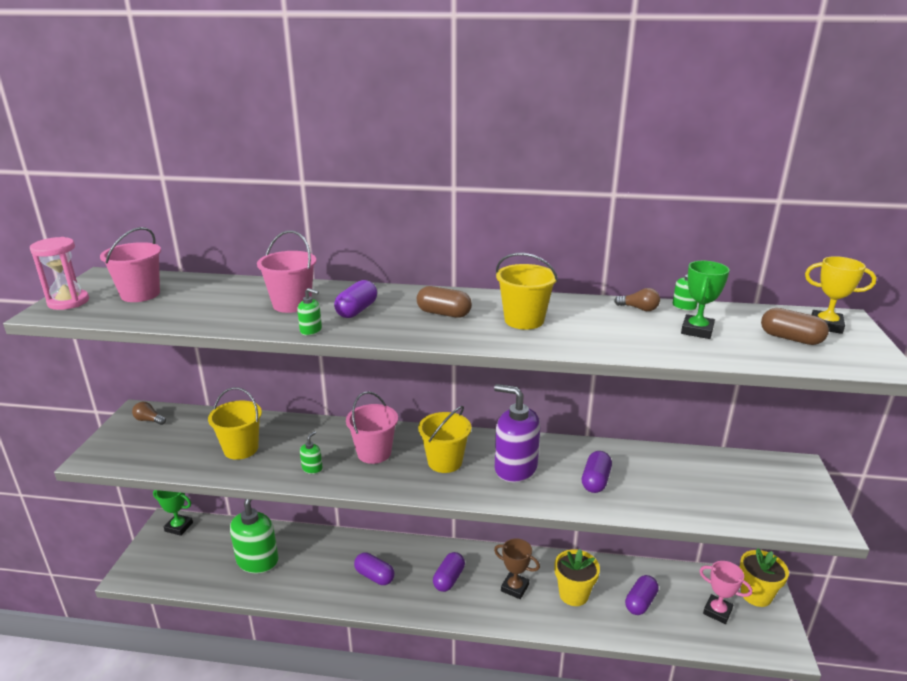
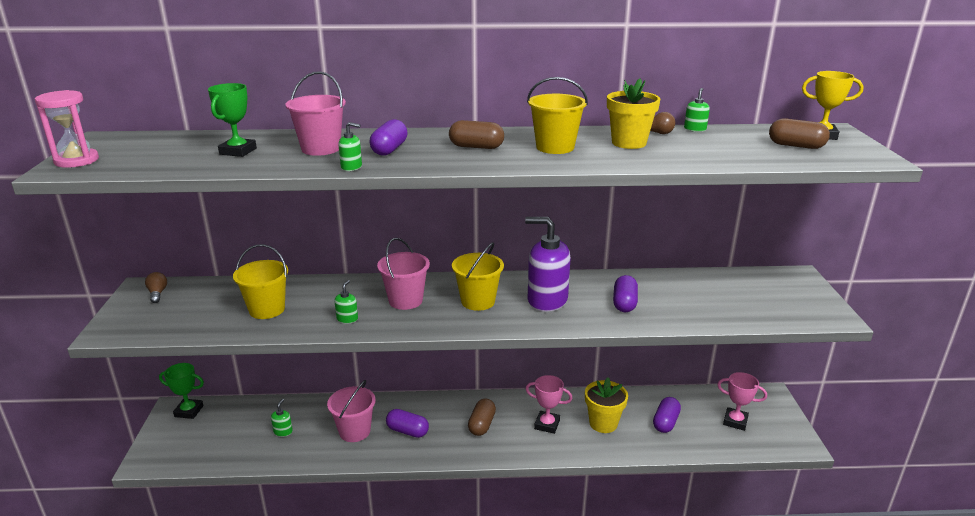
camera: 10 degrees left, 0 degrees up
pink bucket [100,227,161,302] -> pink bucket moved to [327,380,376,442]
brown light bulb [132,402,166,425] -> brown light bulb turned 60 degrees clockwise [145,272,167,303]
green soap dispenser [230,499,278,573] -> green soap dispenser [271,399,293,437], size x0.43
purple capsule [433,552,465,592] -> brown capsule [468,398,496,436]
brown trophy [494,538,540,599] -> pink trophy [526,375,573,434]
green trophy [681,261,730,339] -> green trophy moved to [208,83,257,157]
yellow flower pot [740,548,789,607] -> yellow flower pot moved to [607,78,660,149]

